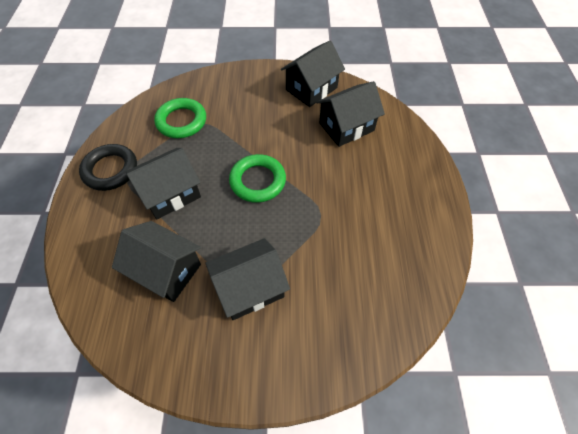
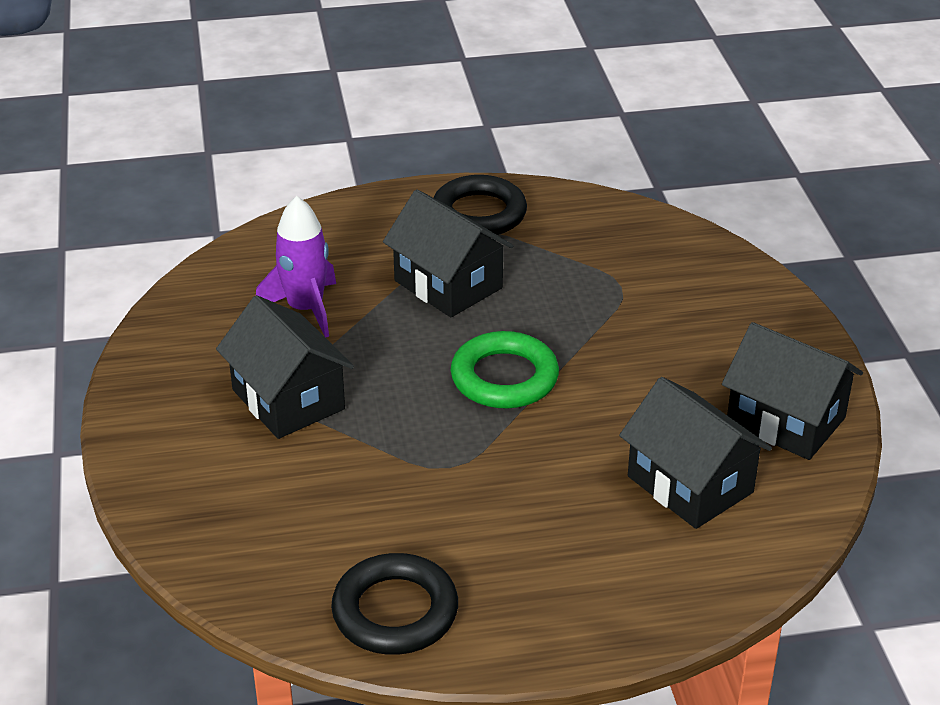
camera: 80 degrees right, 20 degrees down
black house [112,221,201,302] -> purple rocket [256,196,336,338]
green ring [154,98,206,138] -> none
none -> black ring [331,553,458,655]

